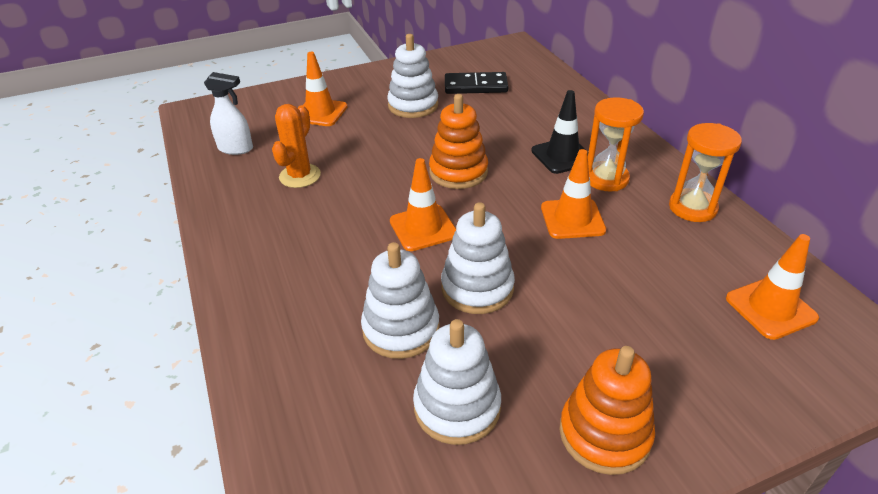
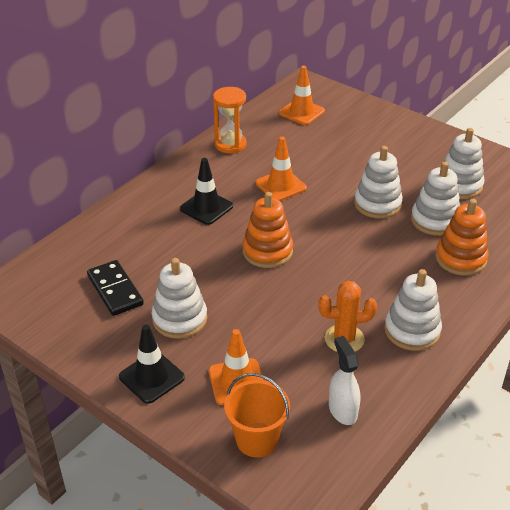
camera: 120 degrees left, 0 degrees up
orange traffic cone [390,158,456,251] -> none
orange stacking toy [559,346,655,475] -> orange stacking toy moved to [435,199,489,276]
orange hourglass [588,97,644,191] -> none
none -> black traffic cone [119,324,185,404]
none -> orange bucket [224,373,290,457]
none -> white stacking toy [384,269,442,351]

